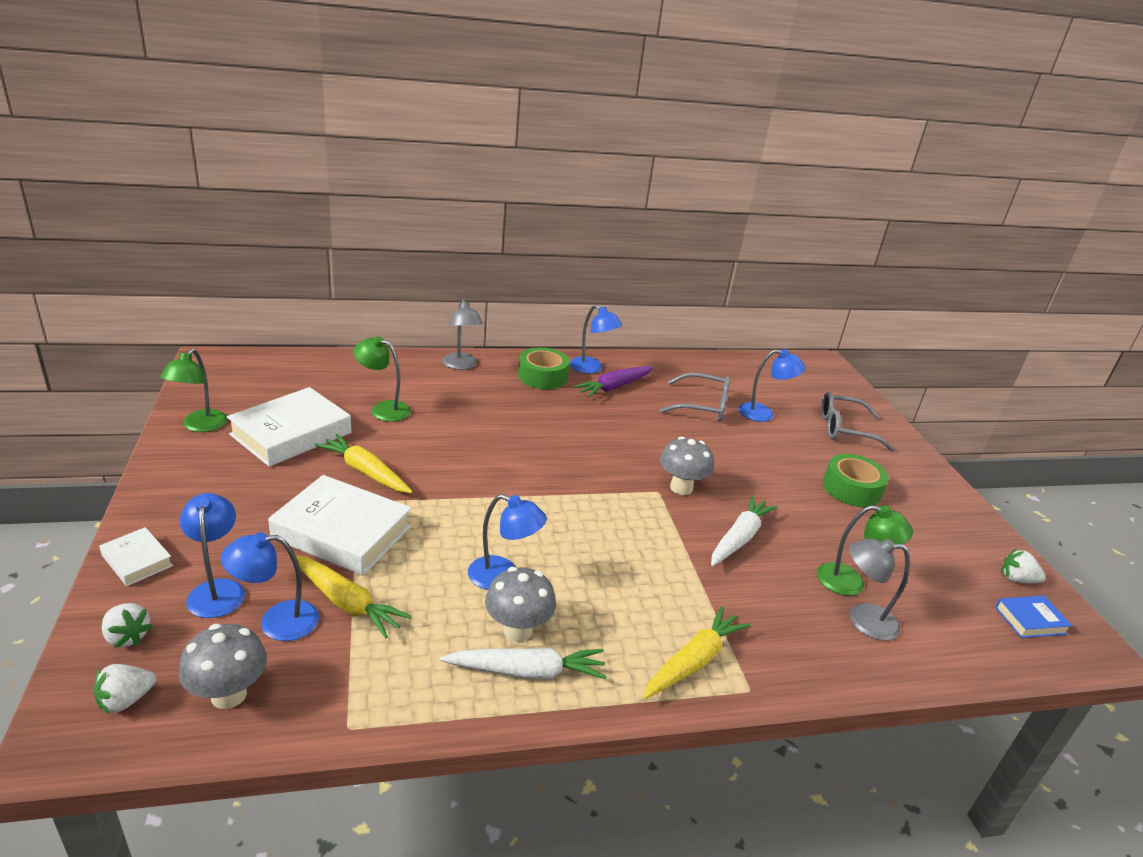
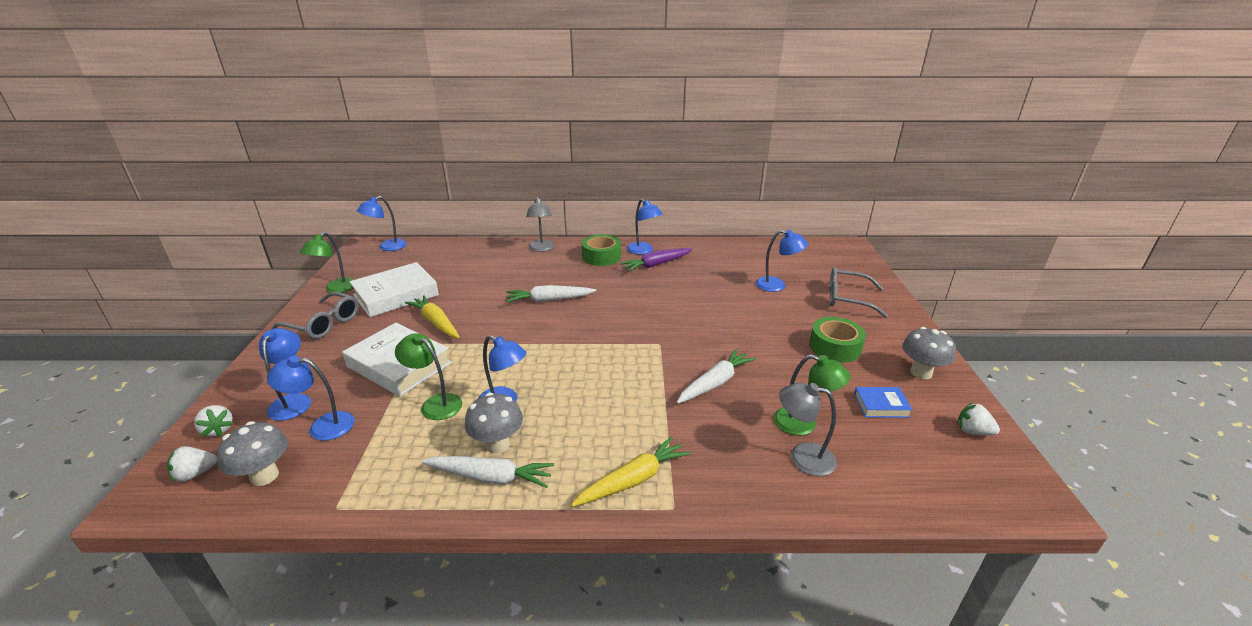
camera: 15 degrees right, 0 degrees up
white book [99,527,173,586] -> none
yellow carrot [295,555,412,638] -> none
green lamp [353,336,411,422] -> green lamp moved to [395,333,462,420]
grey glasses [659,372,730,421] -> grey glasses moved to [272,292,359,339]
grey mushroom [660,437,714,495] -> grey mushroom moved to [902,327,956,379]
blue book [995,596,1072,638] -> blue book moved to [854,387,913,418]
none -> blue lamp [357,196,407,251]
none -> white carrot [506,285,596,302]

